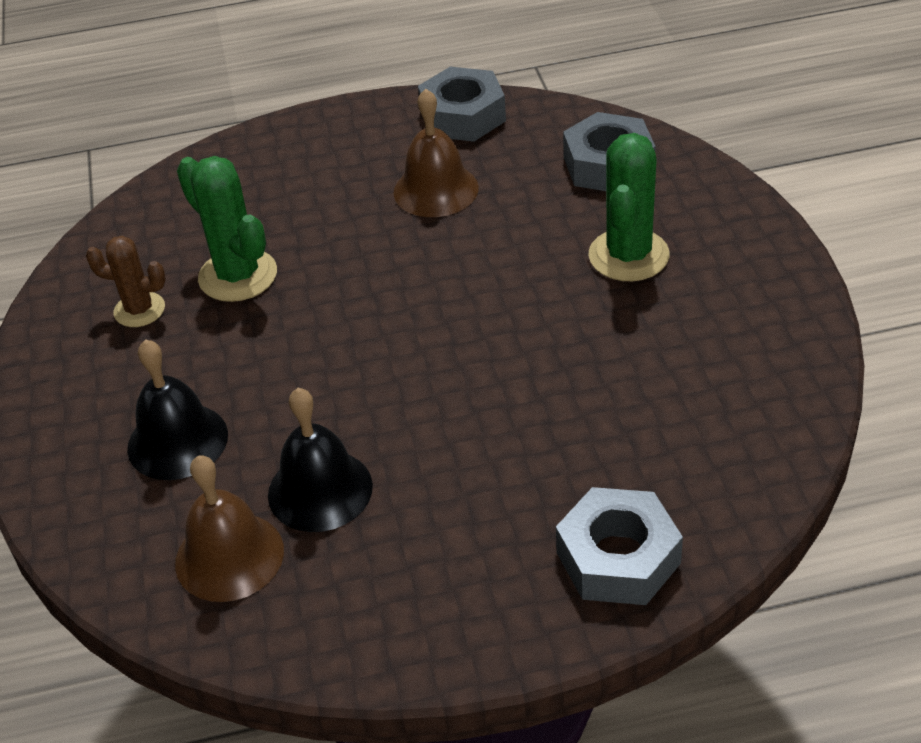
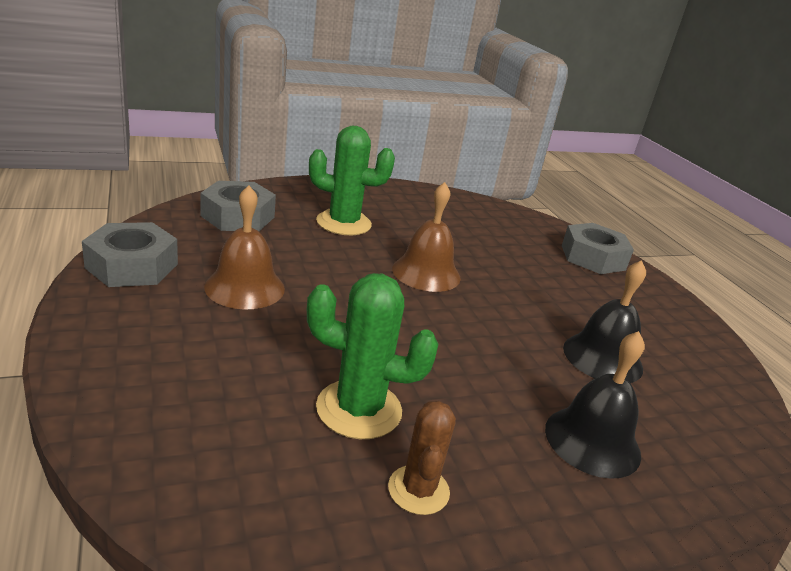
camera: 105 degrees left, 15 degrees down
brown bell [175,455,284,602] -> brown bell moved to [392,182,461,292]
green cactus [177,156,277,302] -> green cactus turned 60 degrees clockwise [307,273,438,439]

